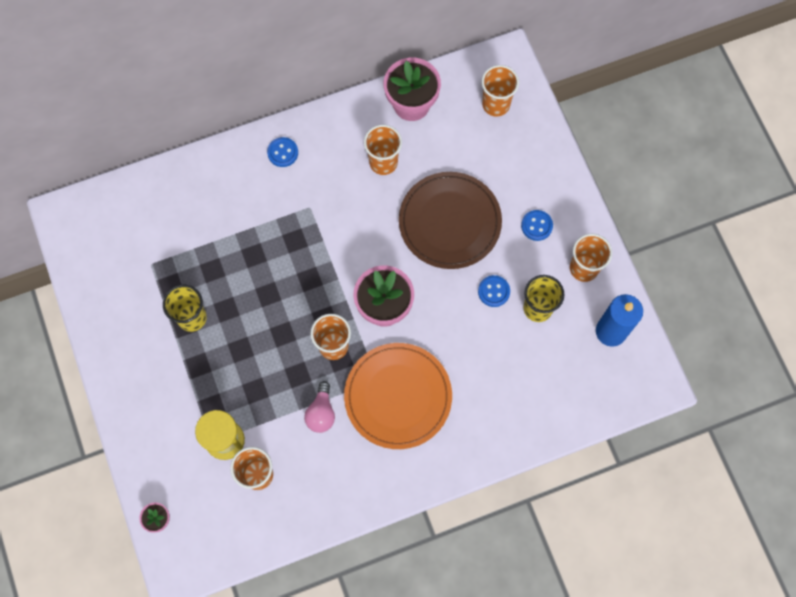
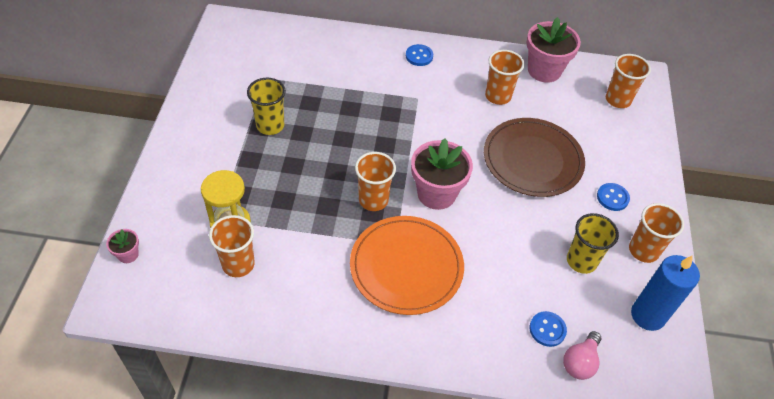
camera: 25 degrees right, 20 degrees down
pink light bulb [304,381,335,433] -> pink light bulb moved to [563,331,601,380]
blue button [478,275,510,307] -> blue button moved to [530,311,567,347]

